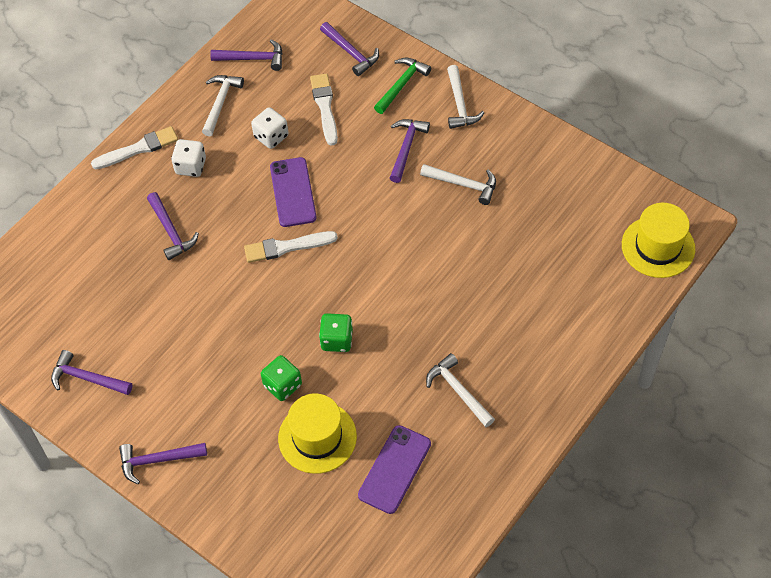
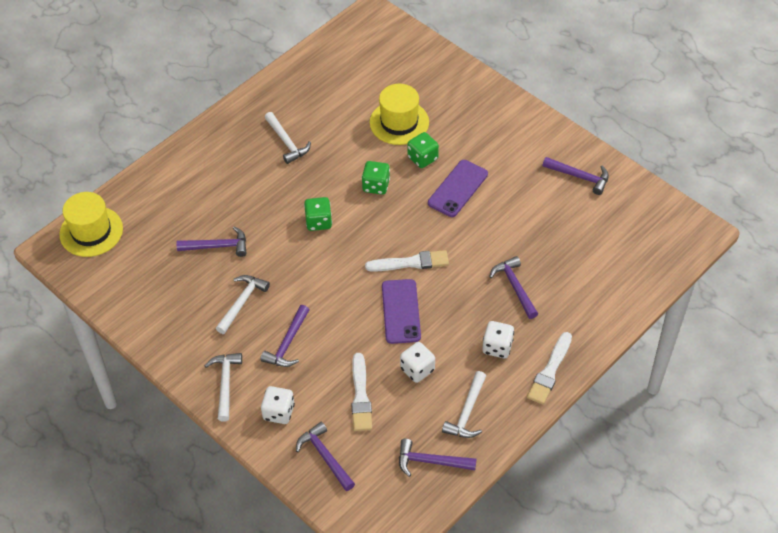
camera: 175 degrees left, 5 degrees down
white brush [91,126,178,169] -> white brush turned 45 degrees counterclockwise [527,332,572,404]
purple hammer [119,443,207,484] -> purple hammer moved to [176,227,247,257]
purple phone [358,425,431,514] -> purple phone moved to [428,160,488,217]
green hammer [374,58,431,114] -> white dice [261,386,295,424]
white hammer [420,164,496,205] -> white hammer turned 90 degrees clockwise [216,275,270,334]
none -> green dice [304,197,332,231]

